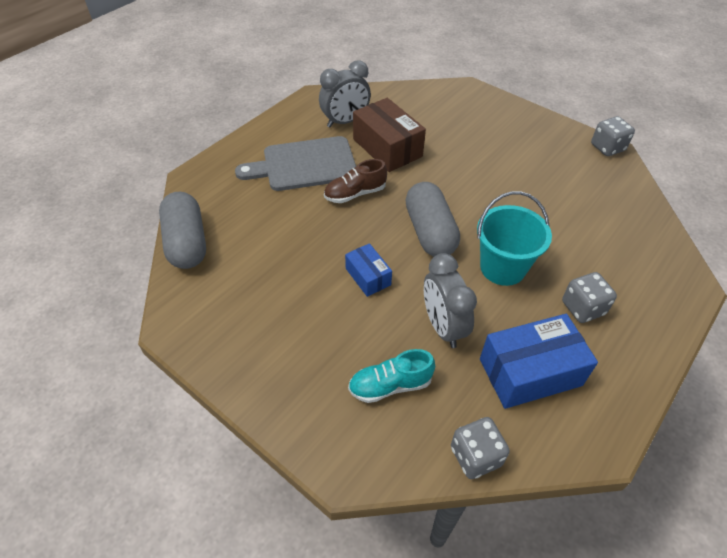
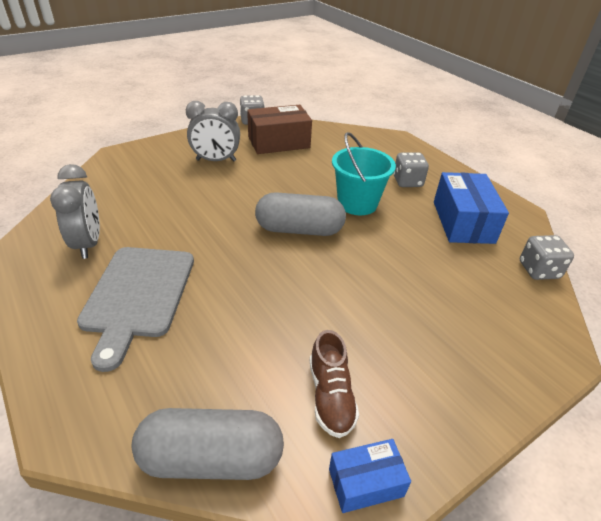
camera: 75 degrees left, 10 degrees down
brown shoe [324,159,387,203] -> brown shoe moved to [310,330,359,438]
blue box [345,243,392,297] -> blue box moved to [329,439,411,513]
turquoise shoe [348,349,435,403] -> none
brown box [353,98,426,172] -> brown box moved to [247,105,312,154]
grey clock [424,253,477,348] -> grey clock moved to [186,101,240,162]

